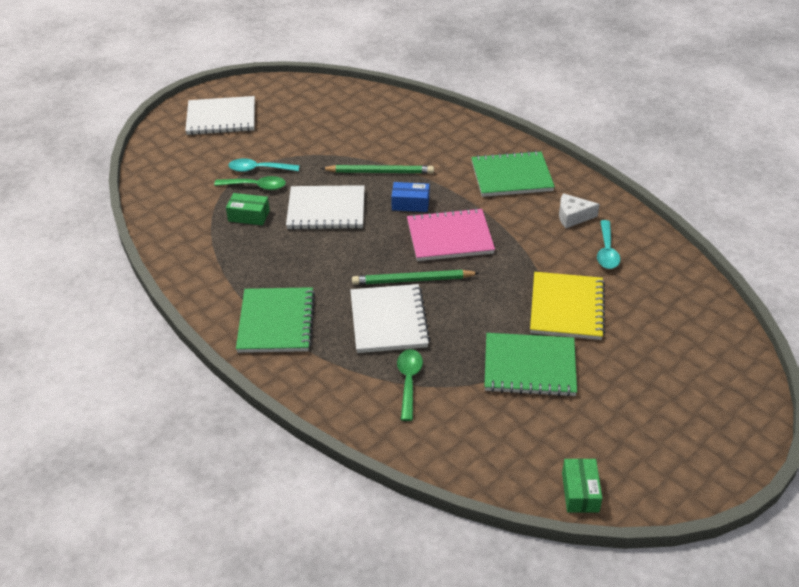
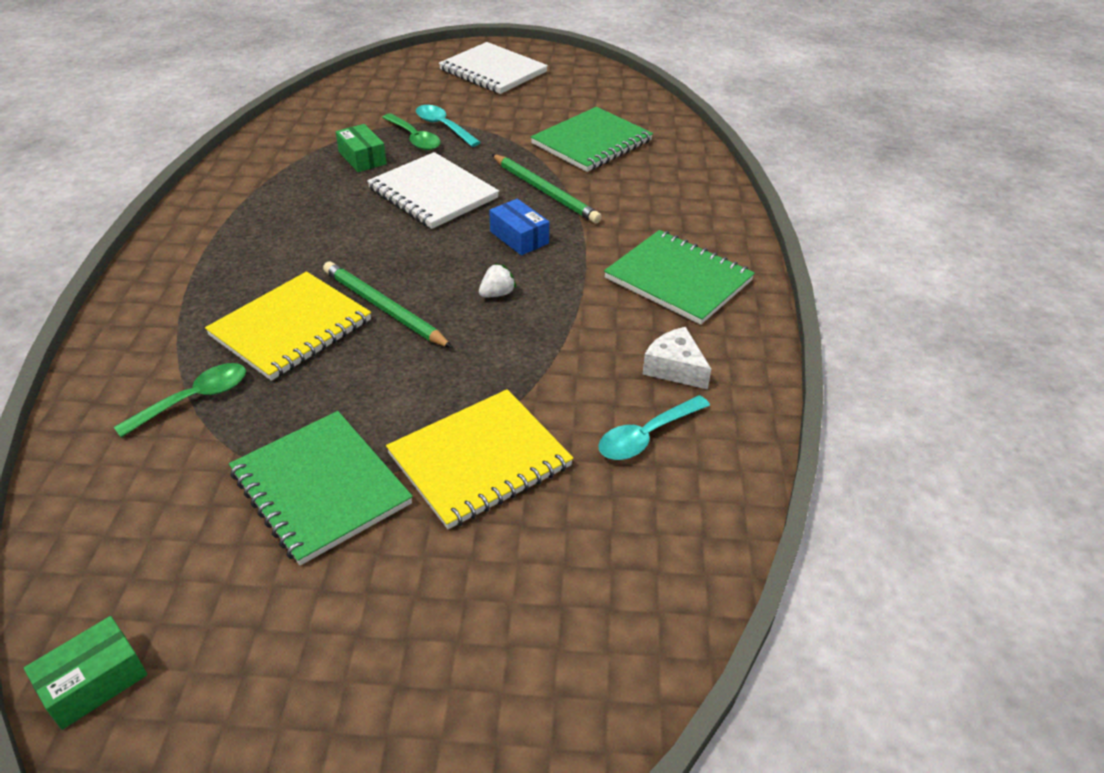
camera: 45 degrees right, 0 degrees up
green notebook [236,287,315,353] -> green notebook moved to [531,107,653,172]
white notebook [350,284,430,353] -> yellow notebook [205,271,371,381]
pink notebook [407,208,495,261] -> white strawberry [479,263,516,298]

